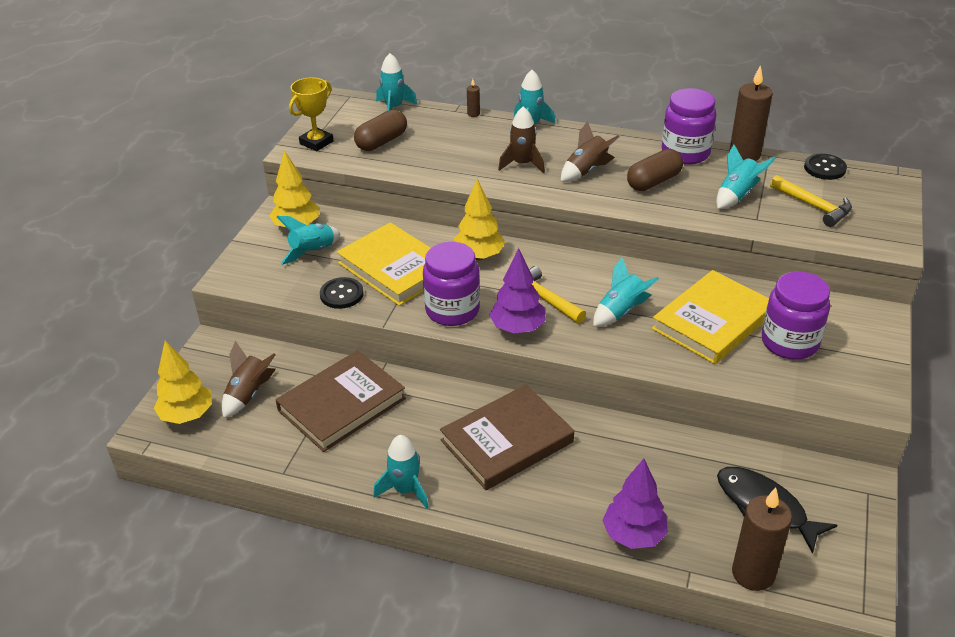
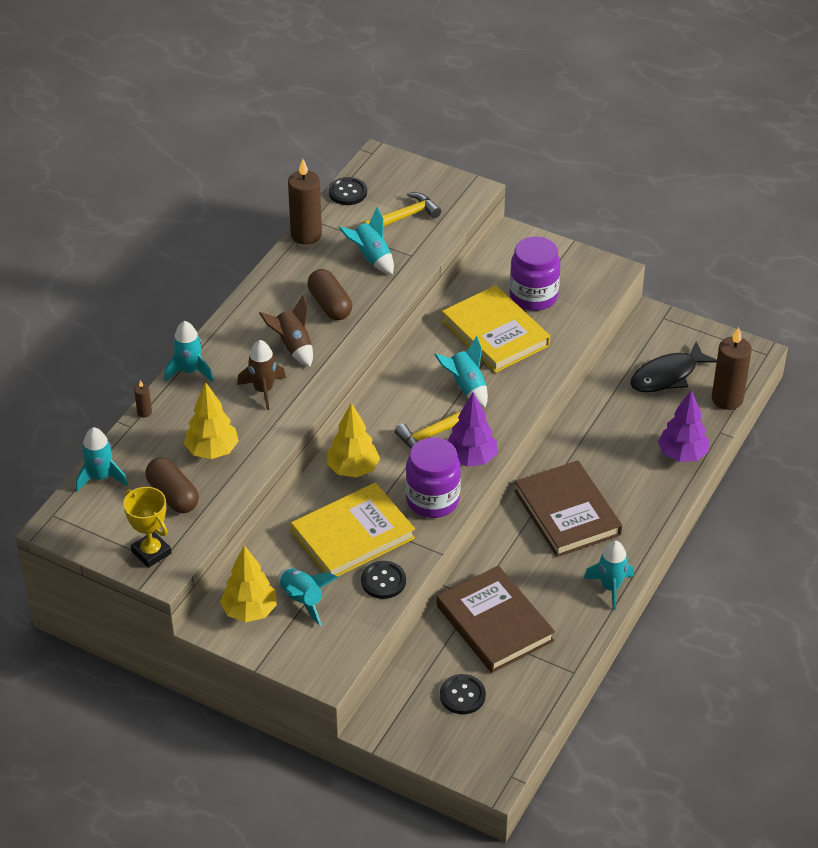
camera: 80 degrees left, 5 degrees up
yellow tree [154,340,212,424] -> yellow tree moved to [184,382,239,459]
brown rocket [222,341,276,418] -> black button [440,674,486,714]
purple jar [662,88,716,165] -> none

